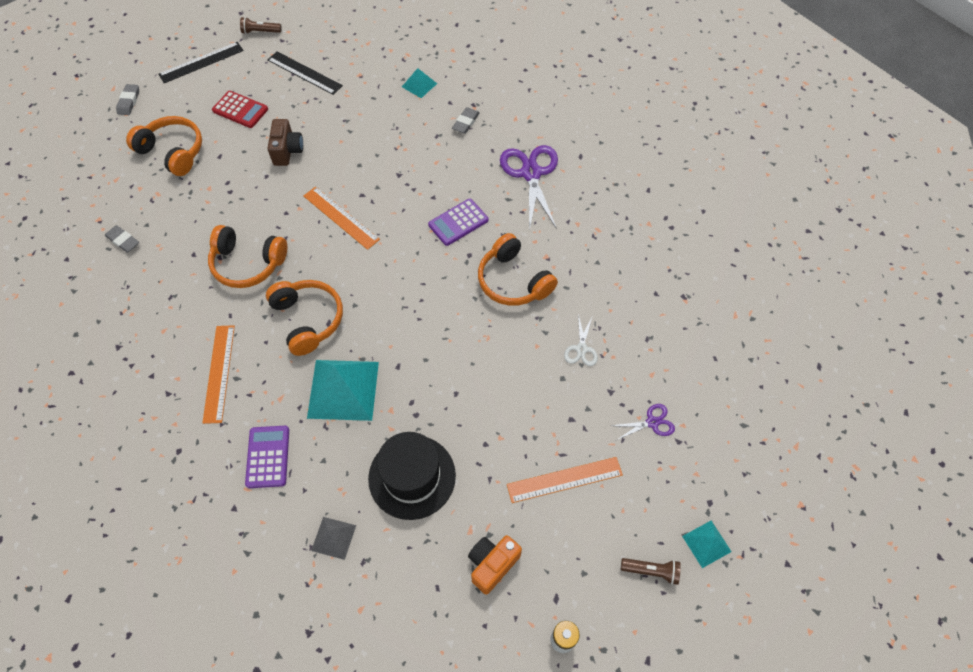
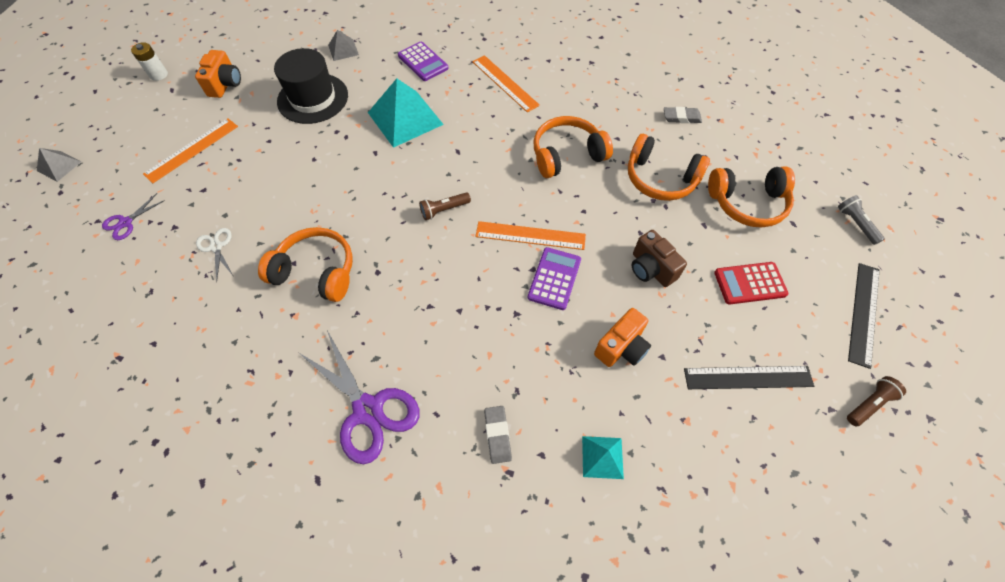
camera: 145 degrees right, 0 degrees up
grey eraser [116,84,139,115] -> grey flashlight [838,195,885,245]
orange headphones [266,280,343,356] -> orange headphones moved to [628,134,710,201]
purple calculator [428,199,488,246] -> purple calculator moved to [528,247,581,310]
brown flashlight [621,558,681,585] -> brown flashlight moved to [419,192,471,220]
turquoise pyramid [682,521,732,568] -> grey pyramid [37,148,82,182]
none -> orange camera [594,308,651,367]

